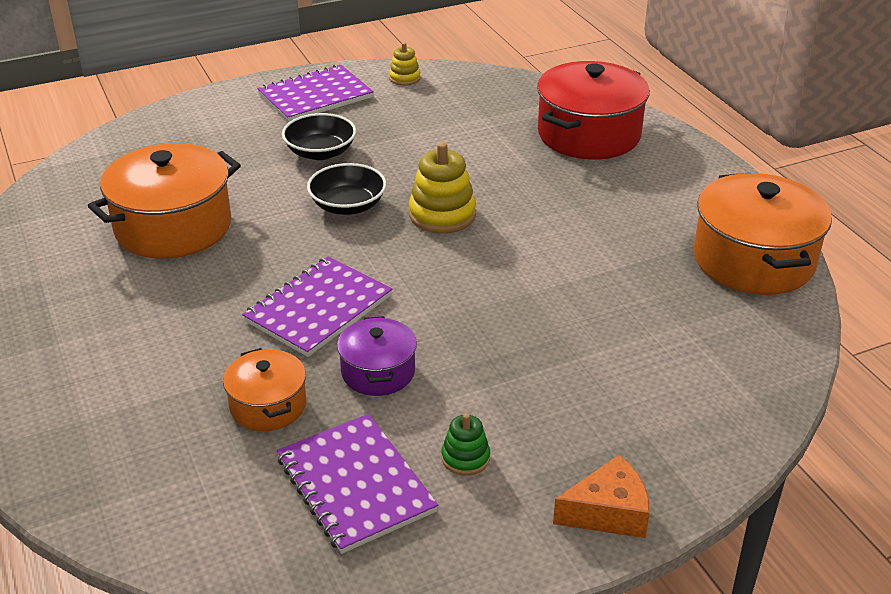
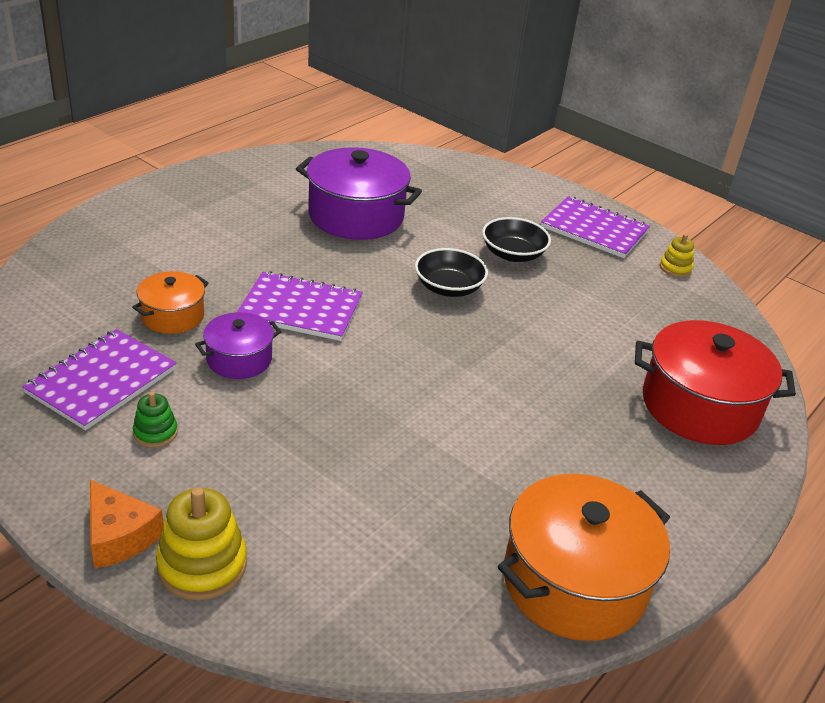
camera: 60 degrees right, 0 degrees up
orange pot [88,143,241,259] -> purple pot [296,147,422,240]
yellow stacking toy [409,142,476,234] -> yellow stacking toy moved to [156,487,247,600]

